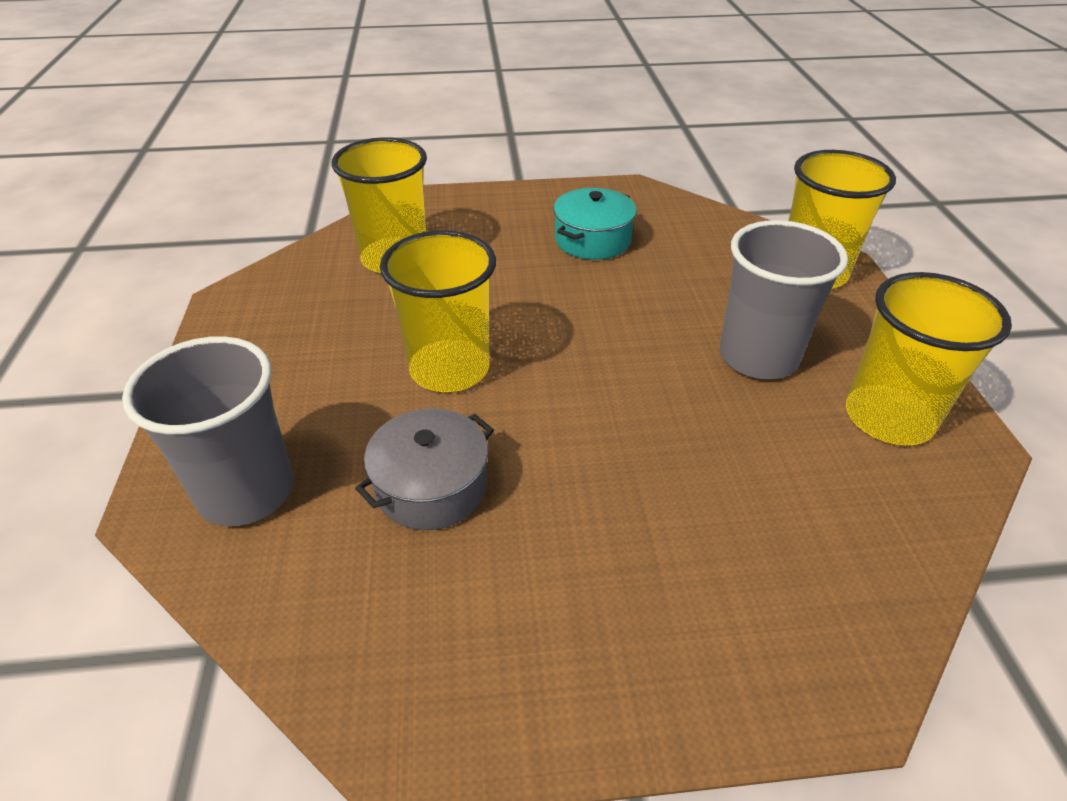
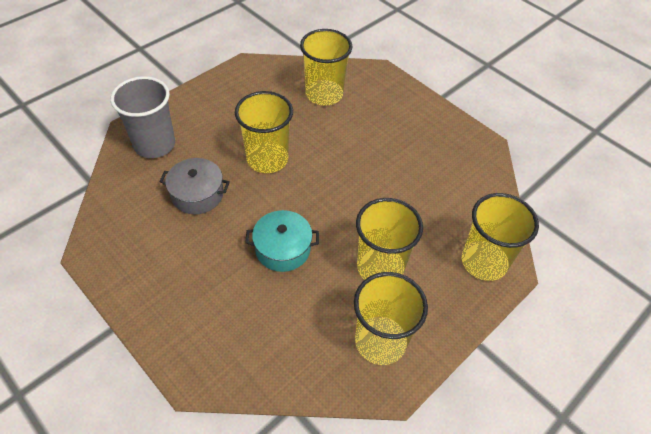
camera: 50 degrees right, 10 degrees up
turquoise pot [553,188,637,260] -> turquoise pot moved to [245,210,319,272]
grey cup [720,220,848,379] -> yellow cup [356,198,423,280]

